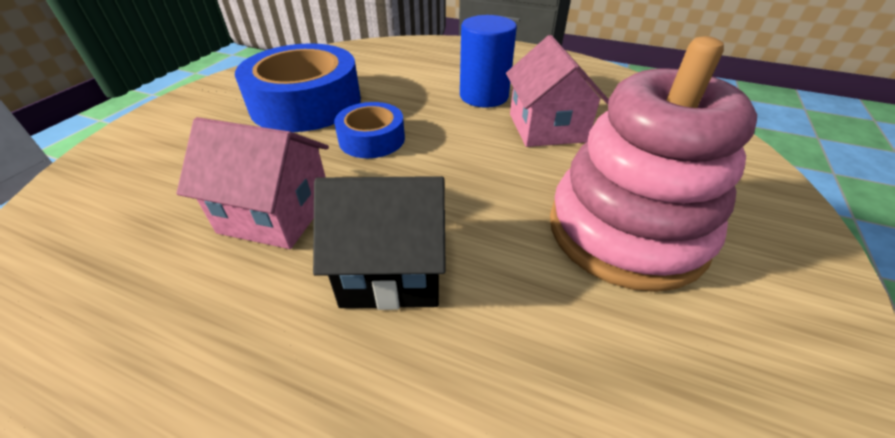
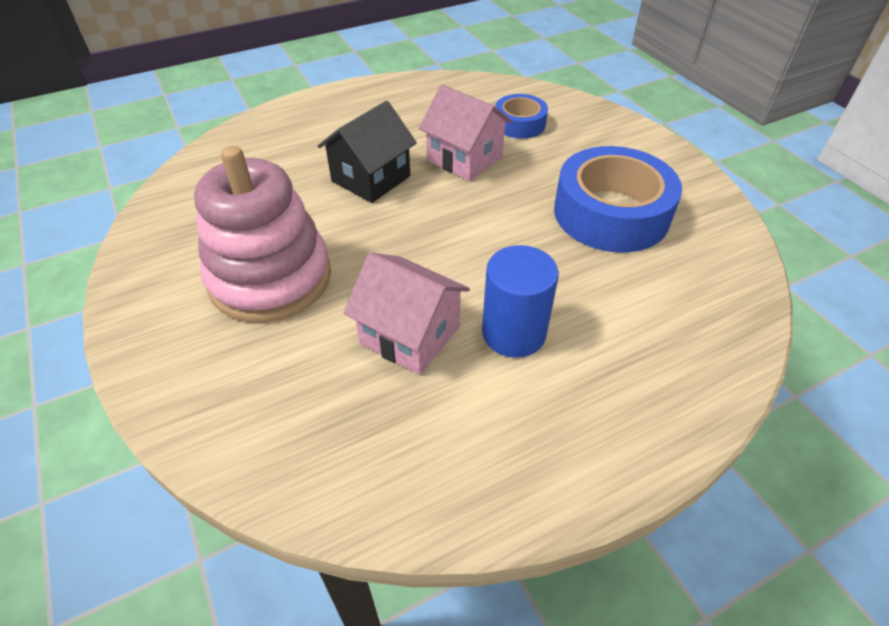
camera: 130 degrees right, 5 degrees up
pink house [177,117,329,249] -> pink house turned 75 degrees clockwise [419,84,513,181]
blue tape [334,102,405,158] -> blue tape moved to [495,94,548,139]

